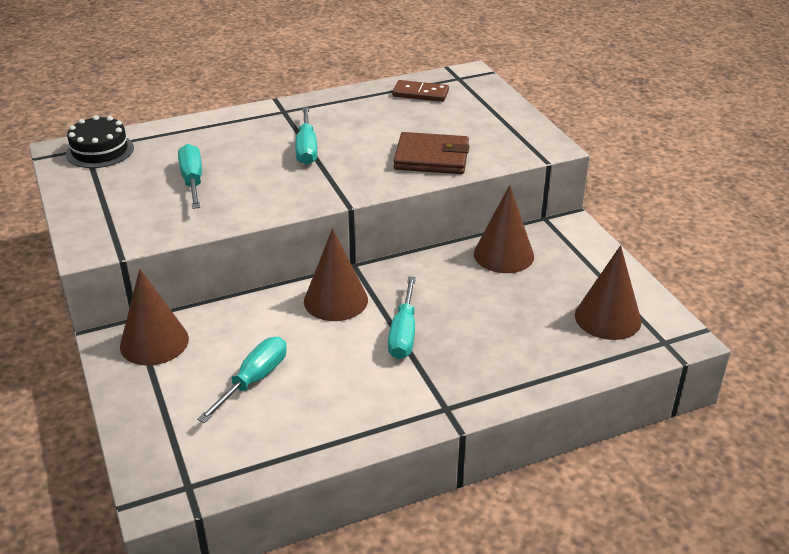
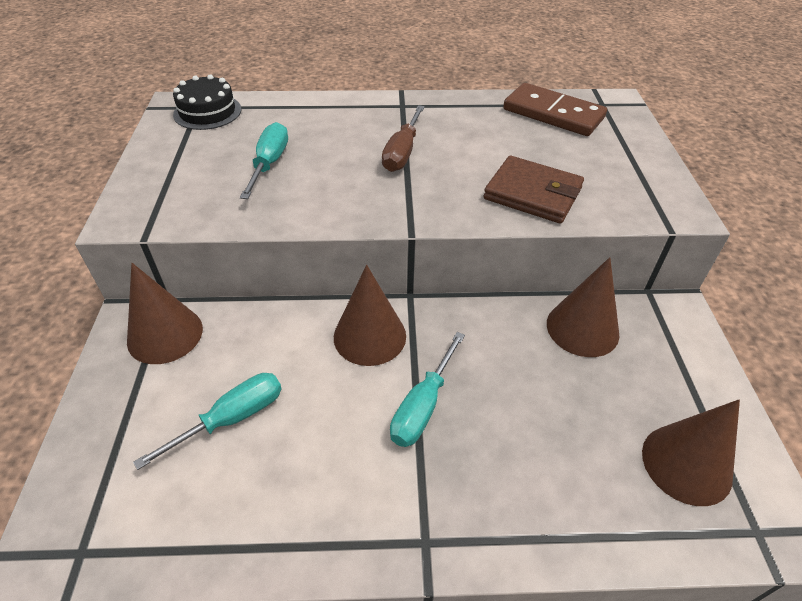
camera: 20 degrees right, 10 degrees up
turquoise screwdriver [295,107,317,165] -> brown screwdriver [382,105,425,172]
brown domino [392,80,449,102] -> brown domino [503,83,607,136], size x1.59

